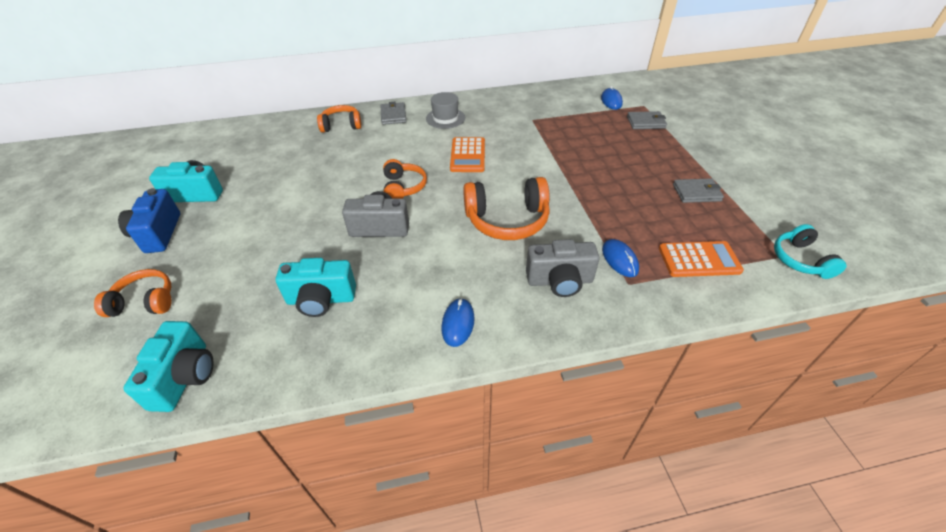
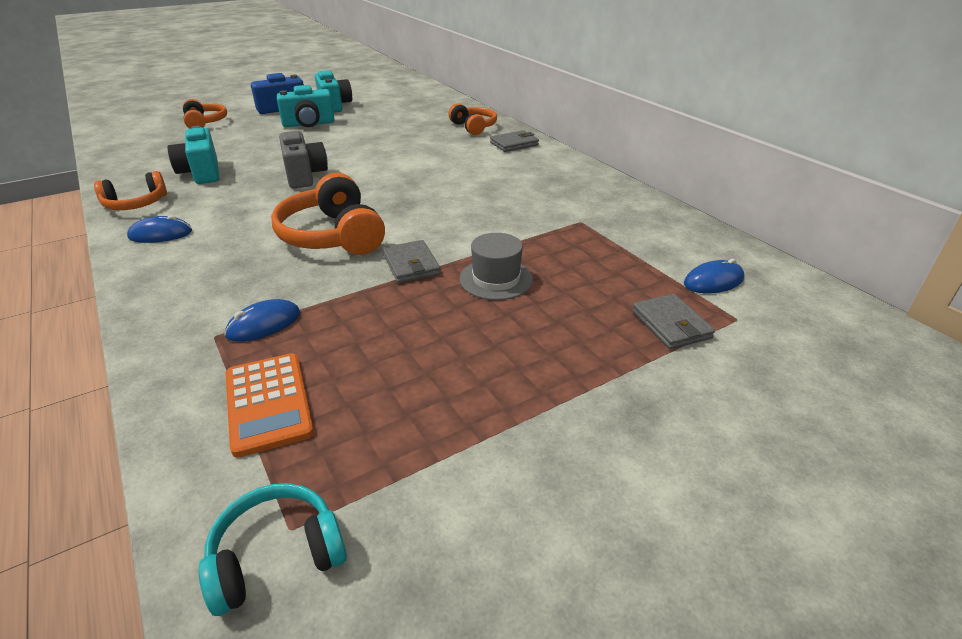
camera: 70 degrees right, 10 degrees down
turquoise camera [123,321,214,412] -> turquoise camera moved to [277,85,335,127]
orange headphones [383,159,427,199] -> orange headphones moved to [94,171,167,210]
grey hat [426,92,465,129] -> grey hat moved to [459,233,533,300]
orange calculator [450,137,485,172] -> none
grey camera [526,239,599,297] -> none
grey wallet [673,178,724,203] -> grey wallet moved to [382,240,441,283]

